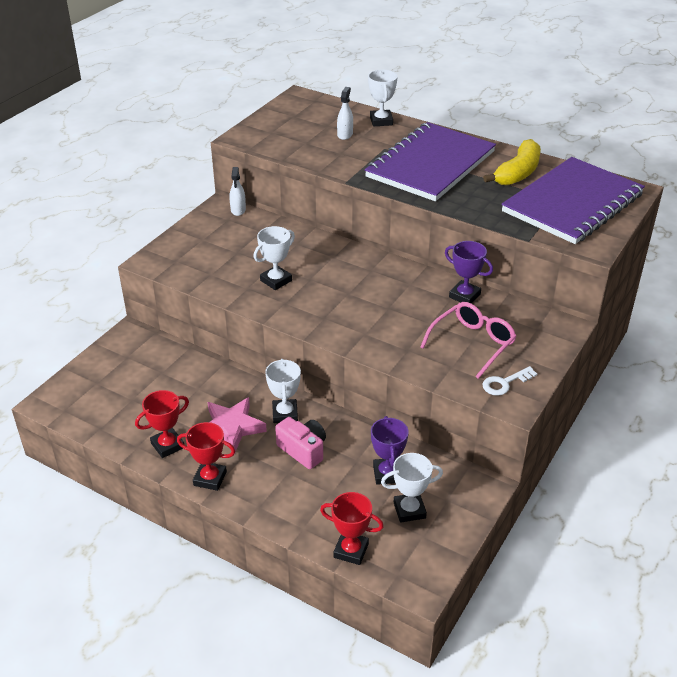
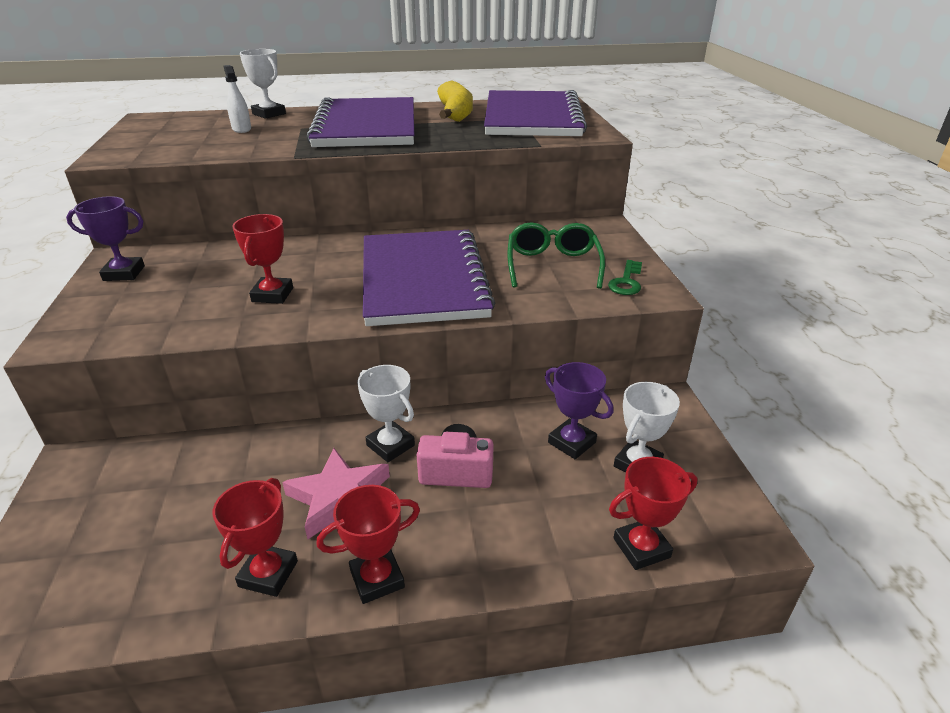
camera: 40 degrees left, 5 degrees down
white spray bottle [230,167,246,216] -> none
white trophy [253,226,295,290] -> red trophy [233,214,293,304]
pink glasses [421,302,516,379] -> green glasses [508,222,605,289]
purple trophy [445,241,493,304] -> purple trophy moved to [66,196,145,281]
white key [482,366,537,396] -> green key [608,260,642,295]
none -> purple notebook [363,230,495,326]

